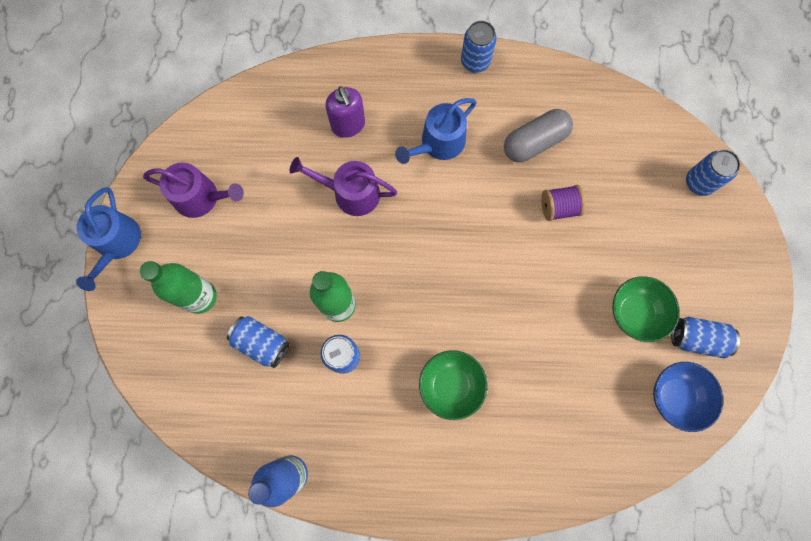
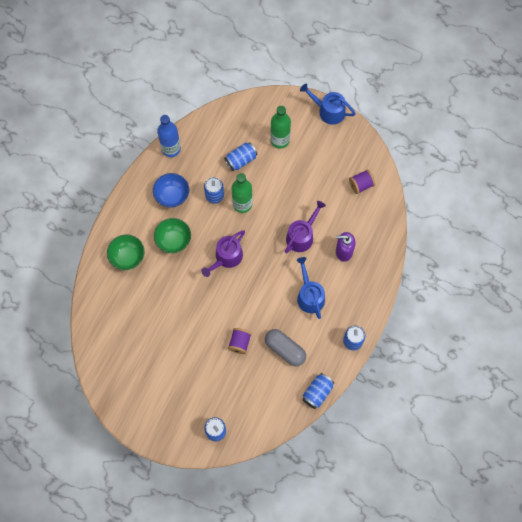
camera: 115 degrees right, 5 degrees down
purple watering can [143,162,244,218] -> purple watering can moved to [201,230,245,277]
grey capsule [504,109,573,162] -> grey capsule turned 45 degrees counterclockwise [265,329,306,366]
green bowl [612,276,680,342] -> green bowl moved to [107,235,144,270]
blue bowl [653,362,724,432] -> blue bowl moved to [153,173,189,207]
blue can [671,317,740,358] -> blue can moved to [302,373,334,409]
none -> purple spool [349,170,375,194]

